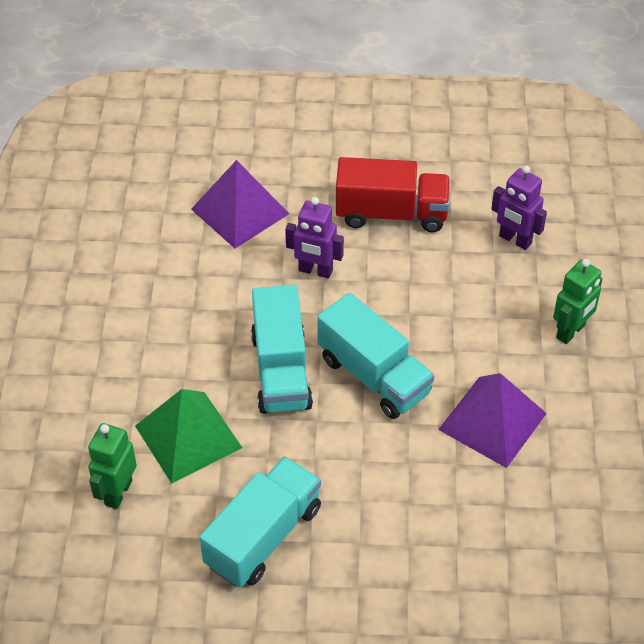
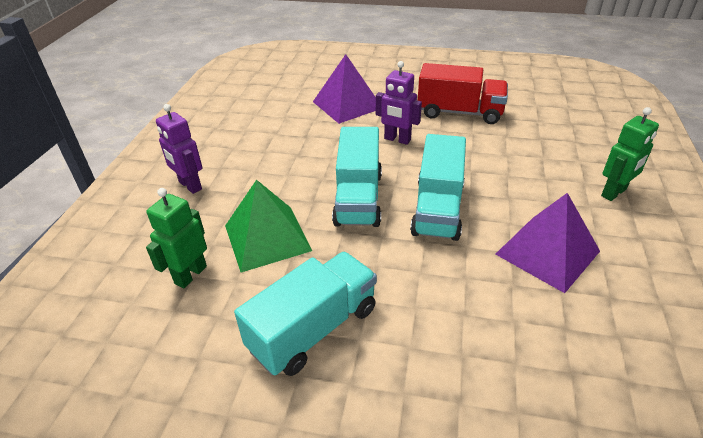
camera: 10 degrees right, 10 degrees down
turquoise truck [317,293,434,419] -> turquoise truck turned 45 degrees clockwise [410,134,466,241]
purple robot [491,166,547,250] -> purple robot moved to [156,104,202,194]

